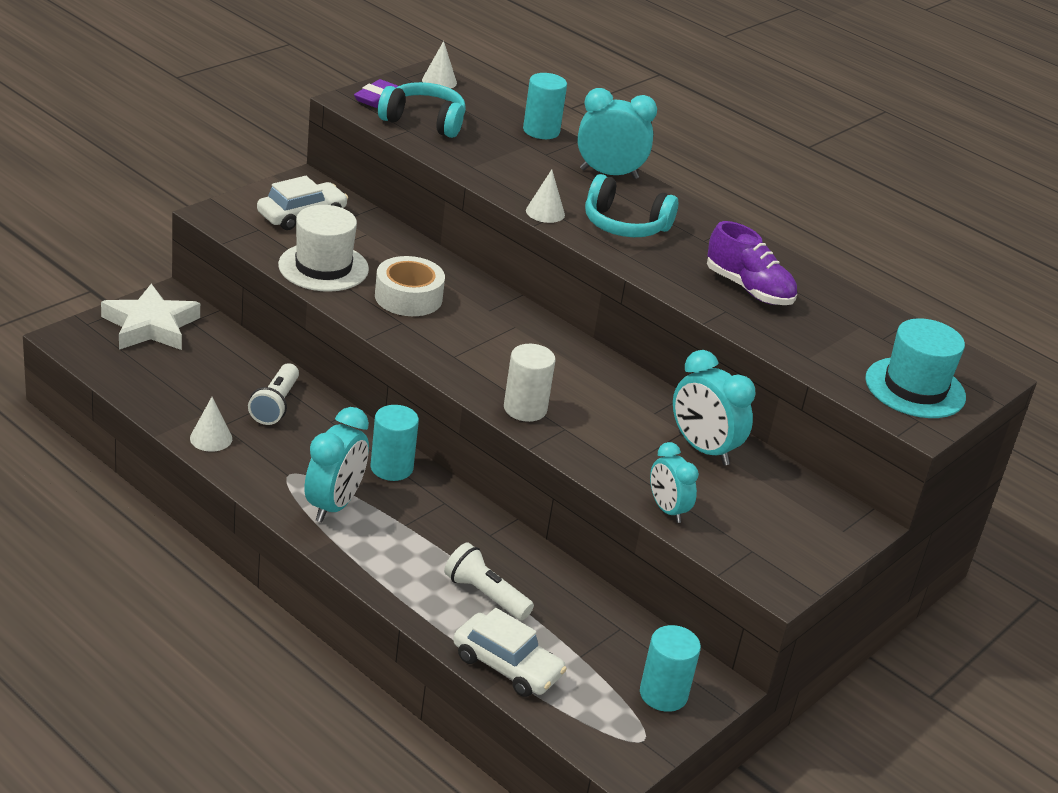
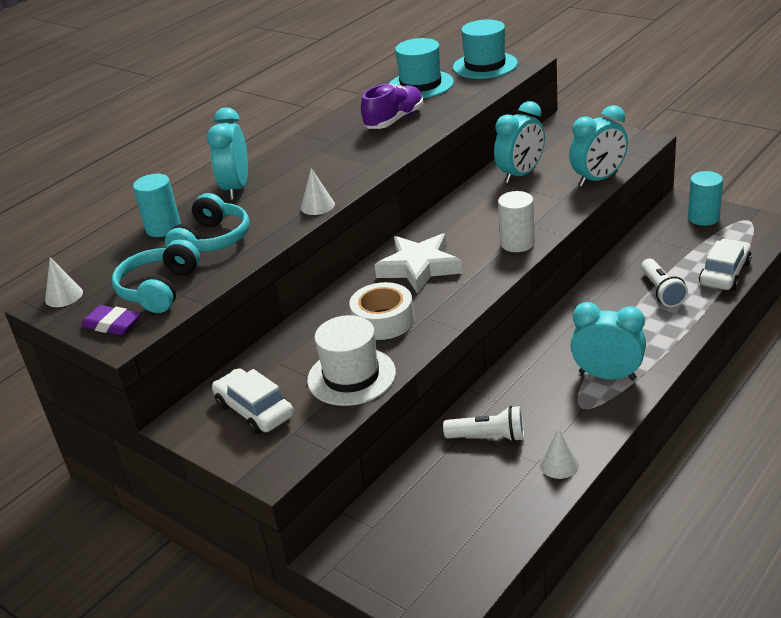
camera: 85 degrees left, 0 degrees up
white star [101,284,200,350] -> white star moved to [374,233,462,294]
turquoise cylinder [371,405,419,481] -> none
white flashlight [444,543,534,620] -> white flashlight turned 45 degrees counterclockwise [641,259,688,307]
turquoise headphones [585,174,678,237] -> turquoise headphones moved to [165,193,249,252]
turquoise clock [650,442,699,523] -> turquoise clock [569,105,628,187], size x1.53
none -> turquoise hat [389,38,454,98]

